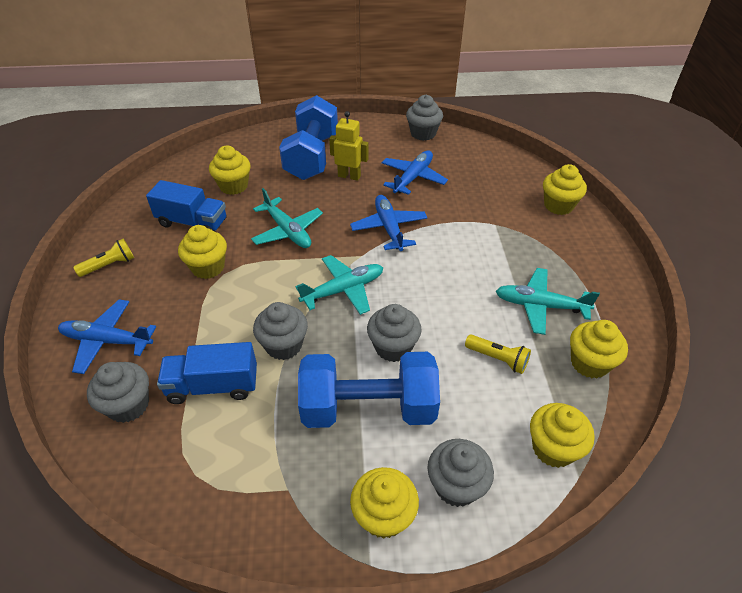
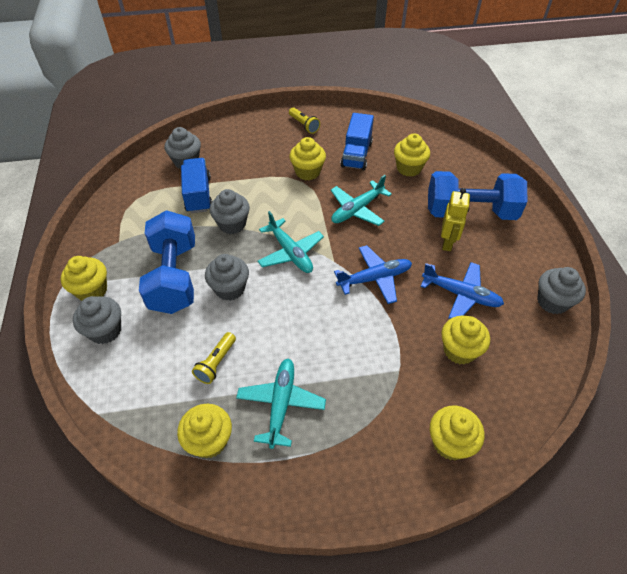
camera: 85 degrees right, 5 degrees up
blue plane [58,299,157,374] -> none
yellow cupcake [530,403,595,468] -> yellow cupcake moved to [441,316,490,364]

